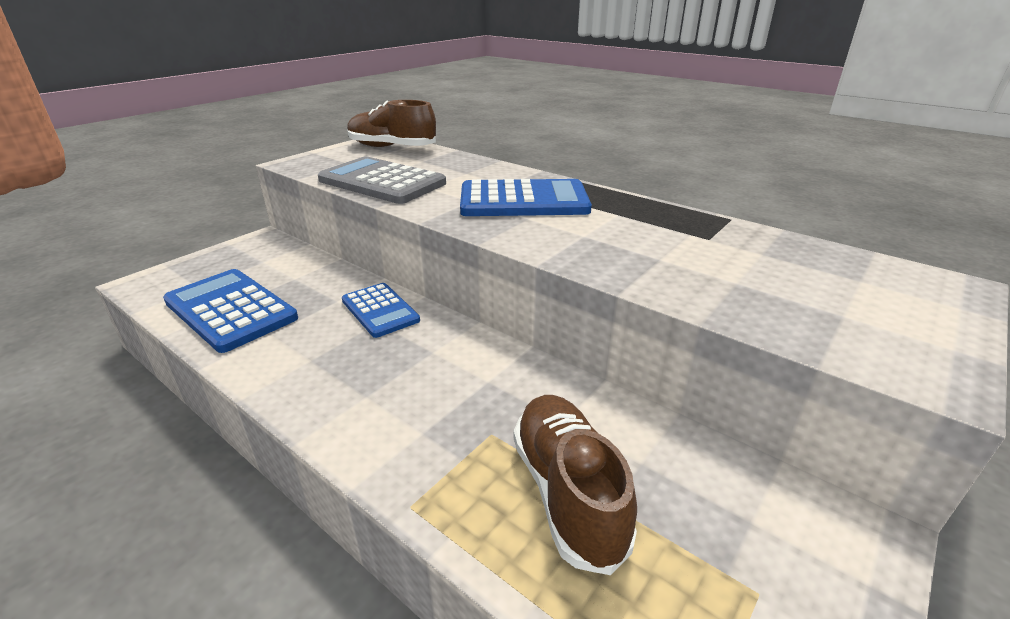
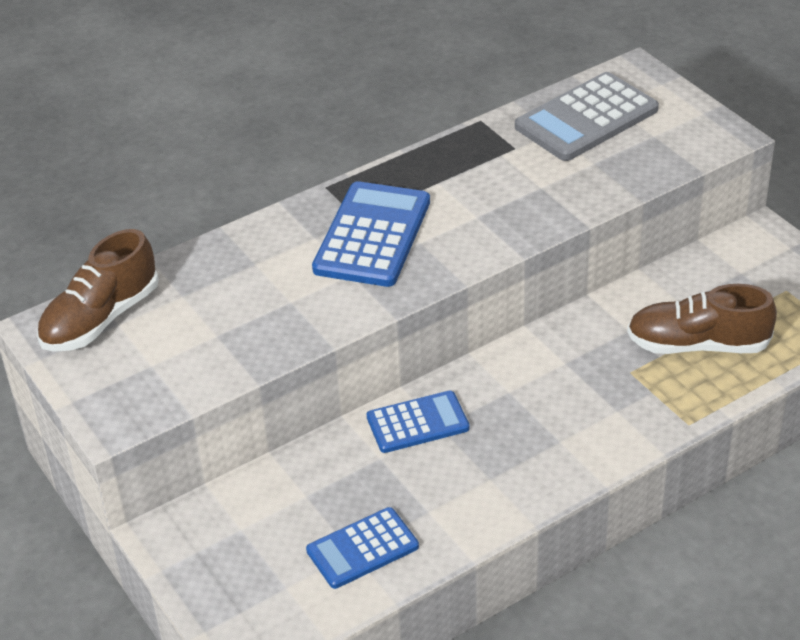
camera: 70 degrees left, 10 degrees up
blue calculator [163,269,298,353] -> blue calculator [306,507,419,589], size x0.63
grey calculator [318,156,446,204] -> grey calculator moved to [515,72,659,161]

